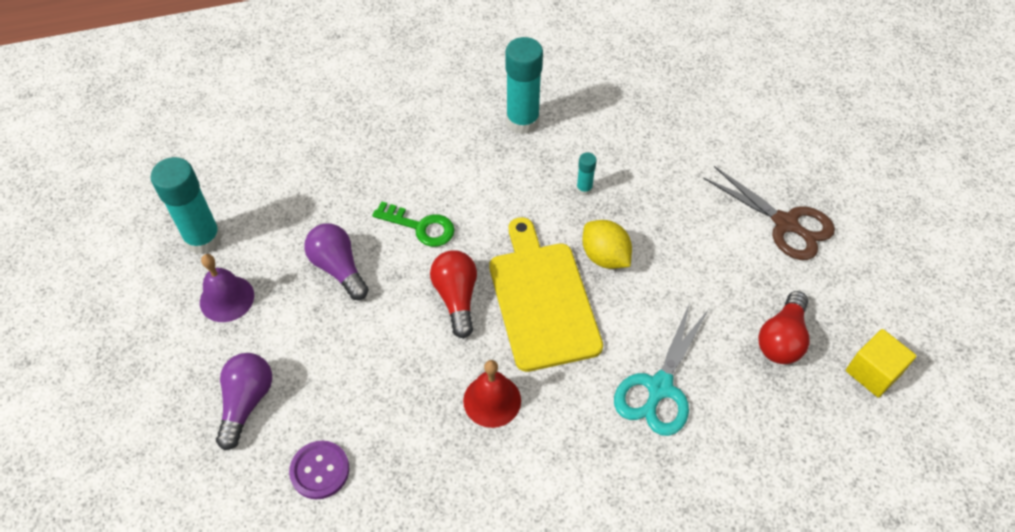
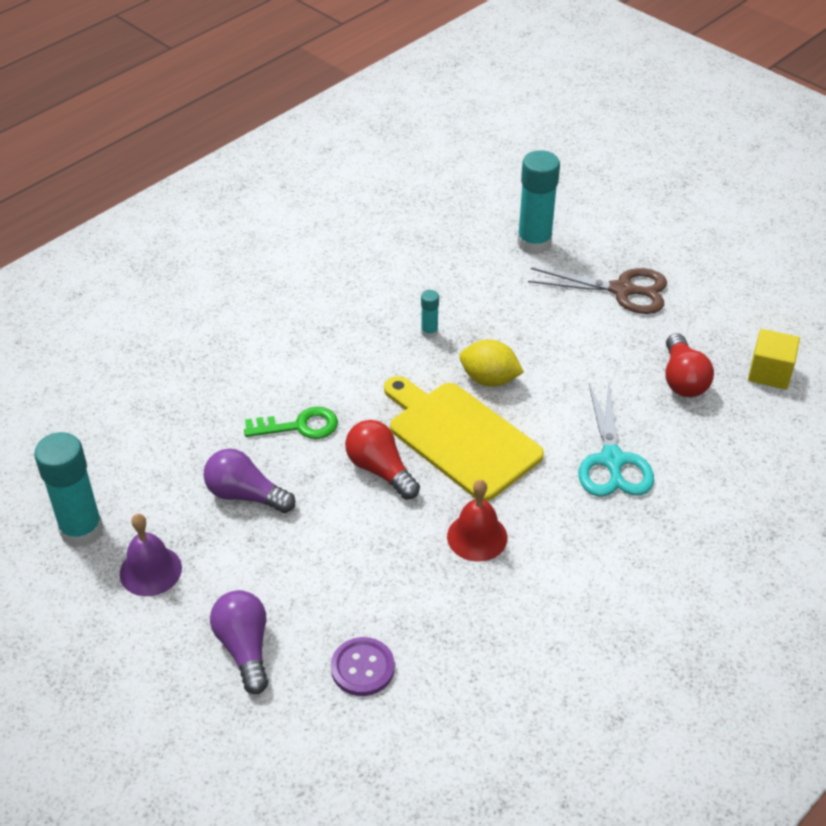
camera: 30 degrees left, 10 degrees down
turquoise glue stick [505,37,543,134] -> turquoise glue stick moved to [517,150,560,255]

